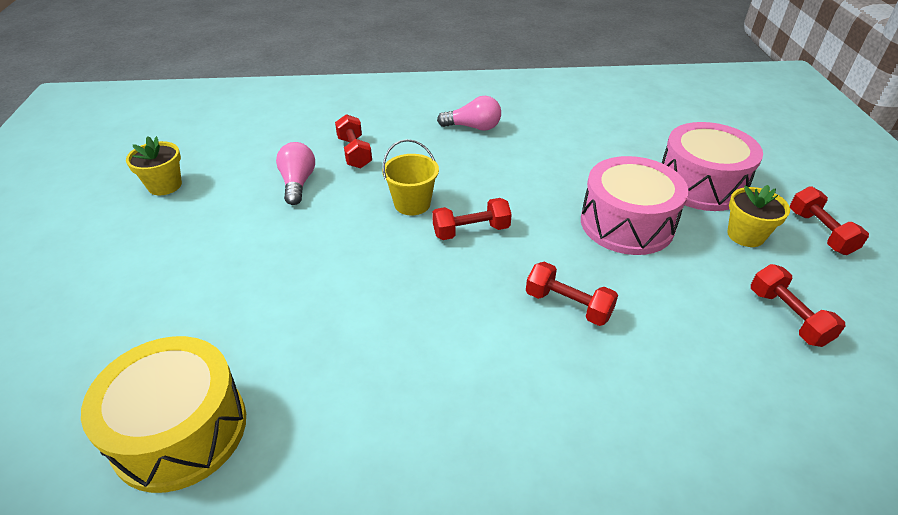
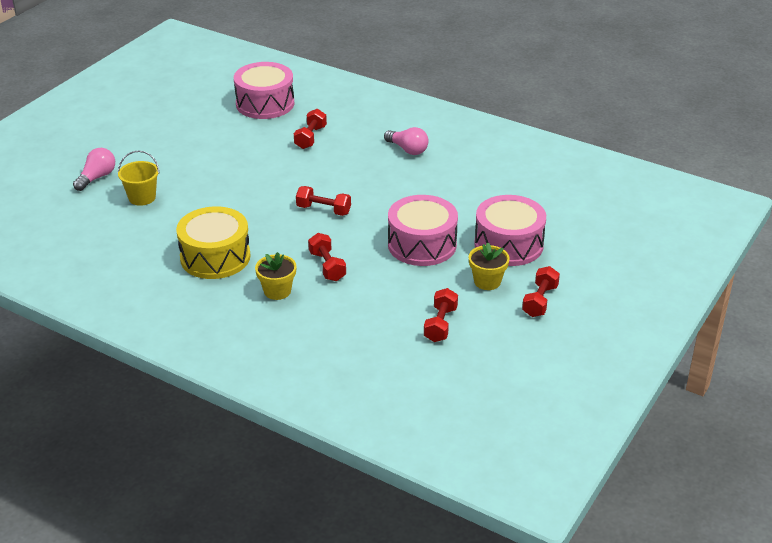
camera: 35 degrees right, 5 degrees down
yellow drum [81,336,246,493] -> yellow drum moved to [176,206,251,279]
yellow flower pot [126,136,182,196] -> yellow flower pot moved to [255,252,297,300]
pink light bulb [276,142,315,205] -> pink light bulb moved to [73,148,115,191]
yellow bucket [382,139,439,216] -> yellow bucket moved to [118,151,159,206]
none -> pink drum [234,62,294,119]

